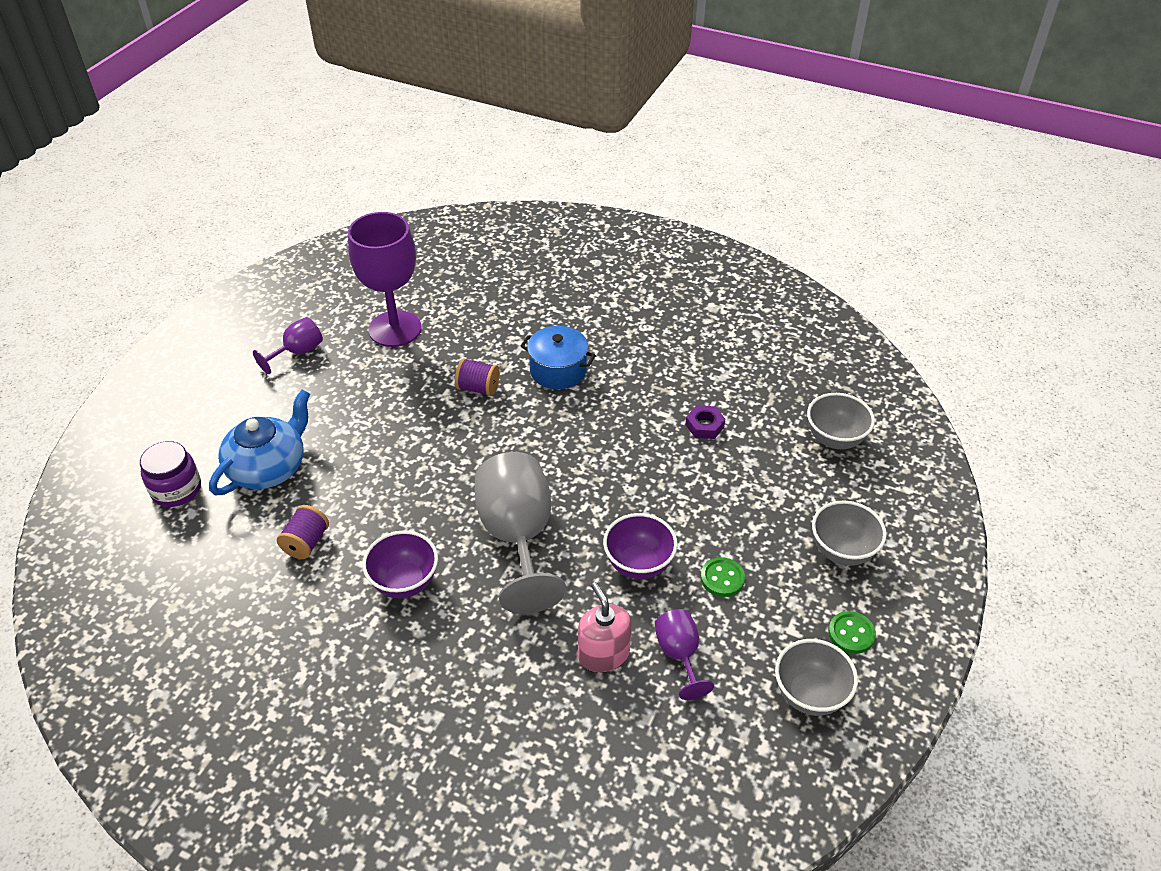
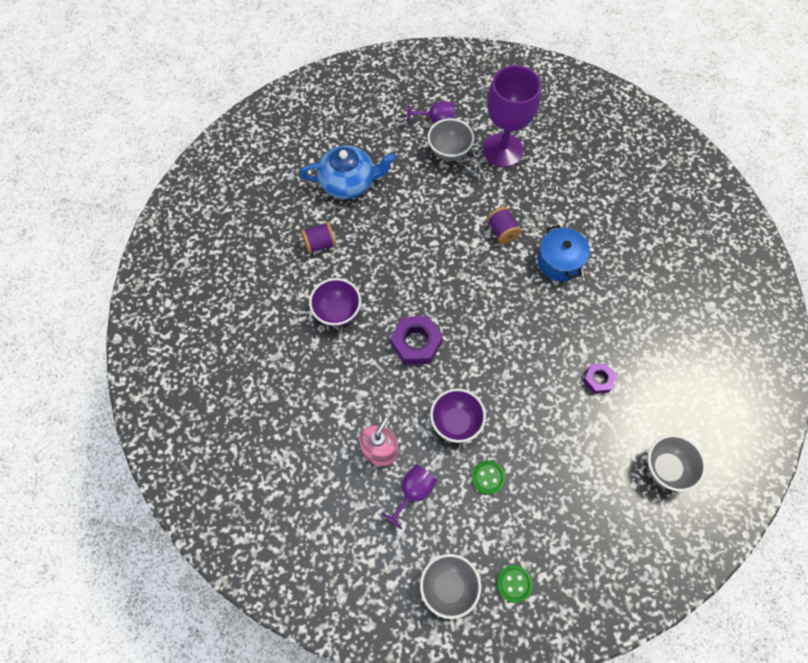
camera: 50 degrees right, 20 degrees up
purple jar [140,441,201,507] -> none
grey goblet [475,452,567,614] -> purple nut [390,316,443,365]
grey bowl [812,500,887,566] -> grey bowl moved to [427,118,474,161]

